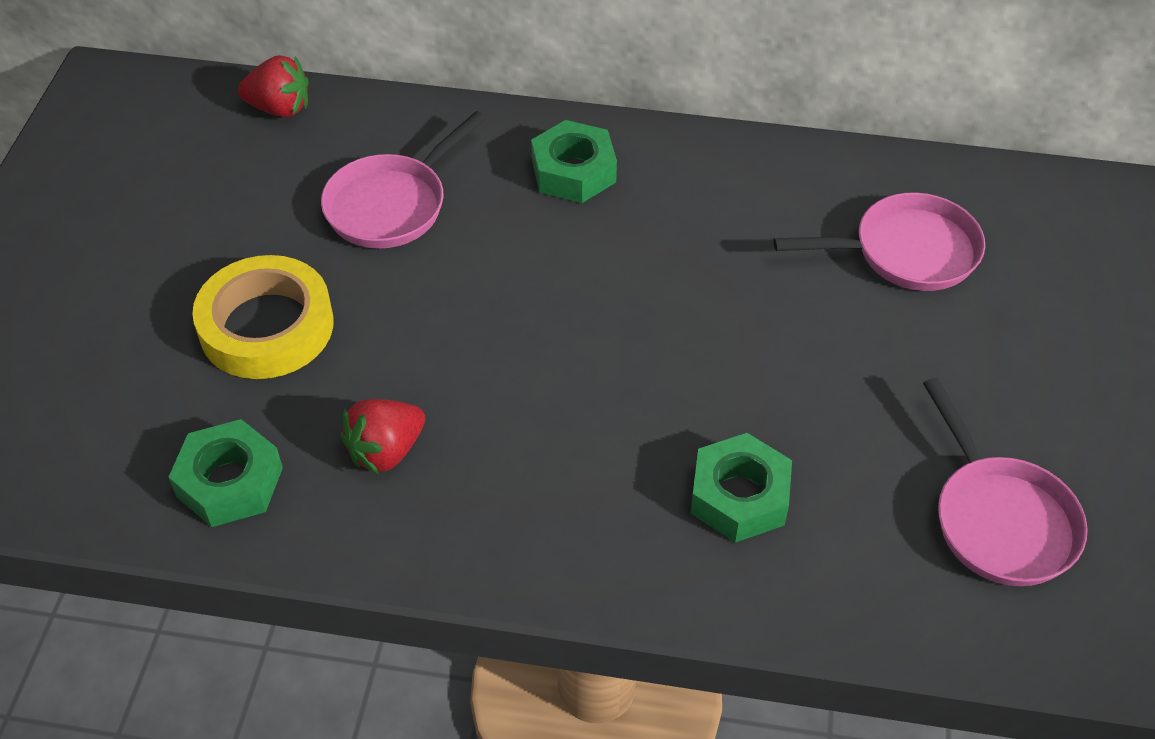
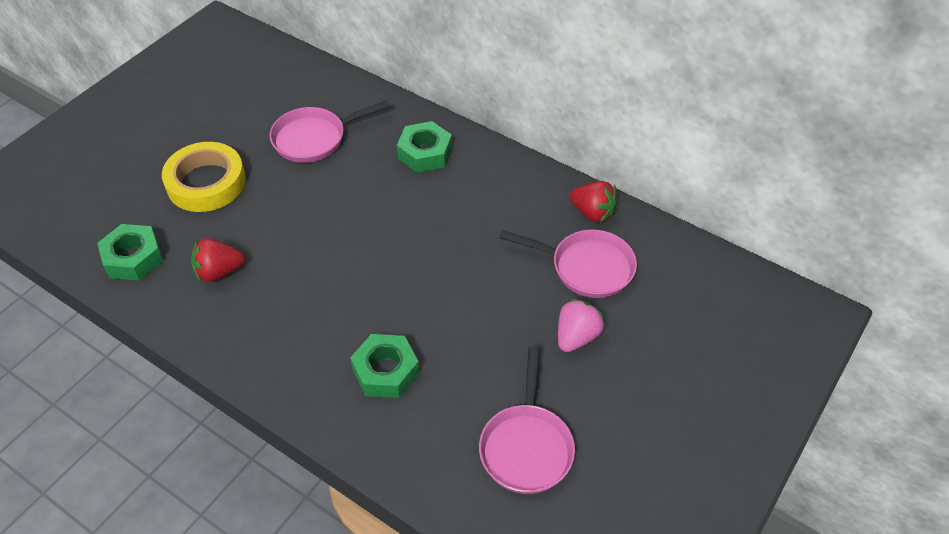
camera: 25 degrees right, 0 degrees up
red strawberry [238,55,309,117] -> red strawberry moved to [569,181,618,223]
none -> pink strawberry [558,298,605,352]

